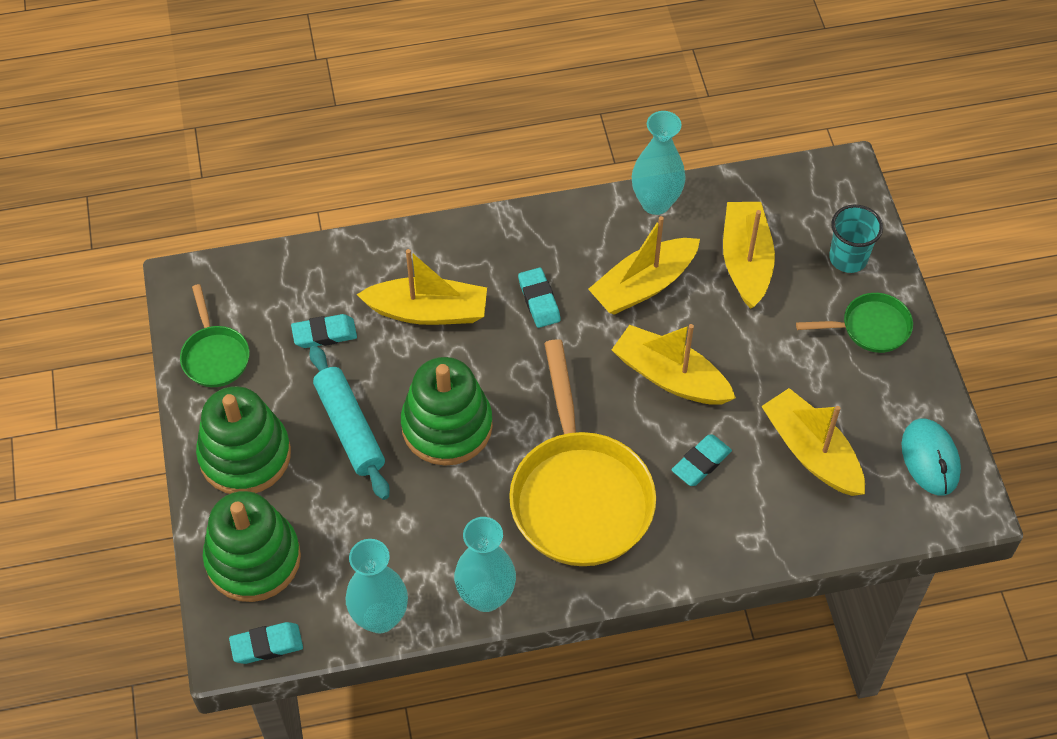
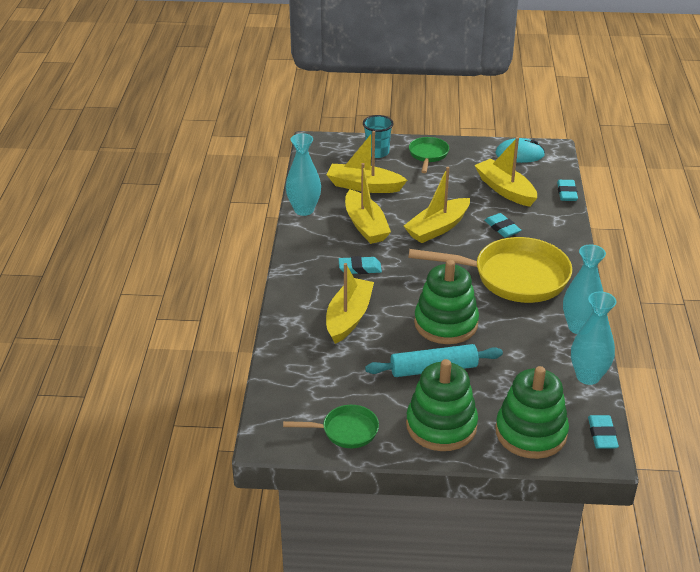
camera: 75 degrees left, 20 degrees down
turquoise eraser [291,314,357,348] -> turquoise eraser moved to [557,180,578,201]
yellow boat [761,388,865,496] -> yellow boat turned 75 degrees clockwise [474,137,537,207]

